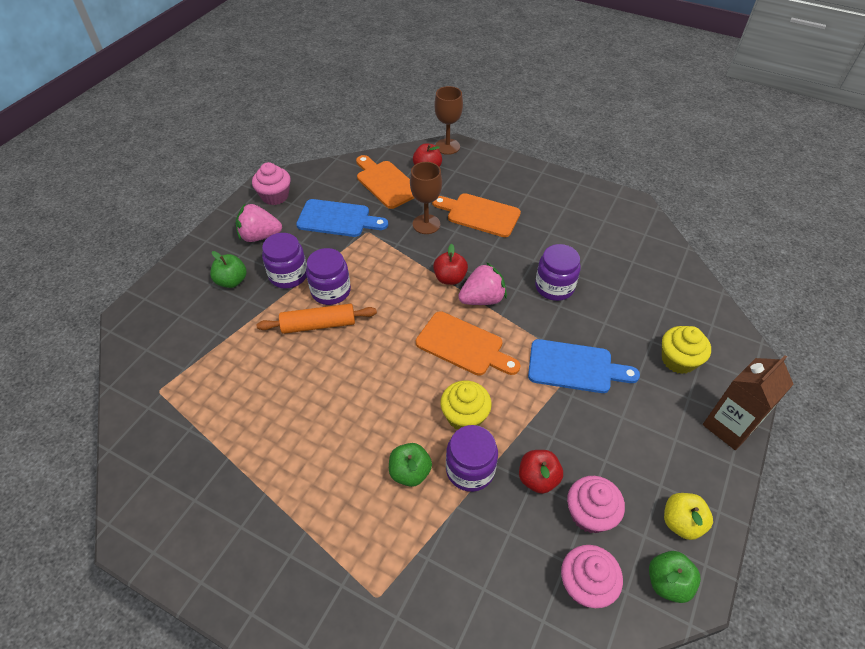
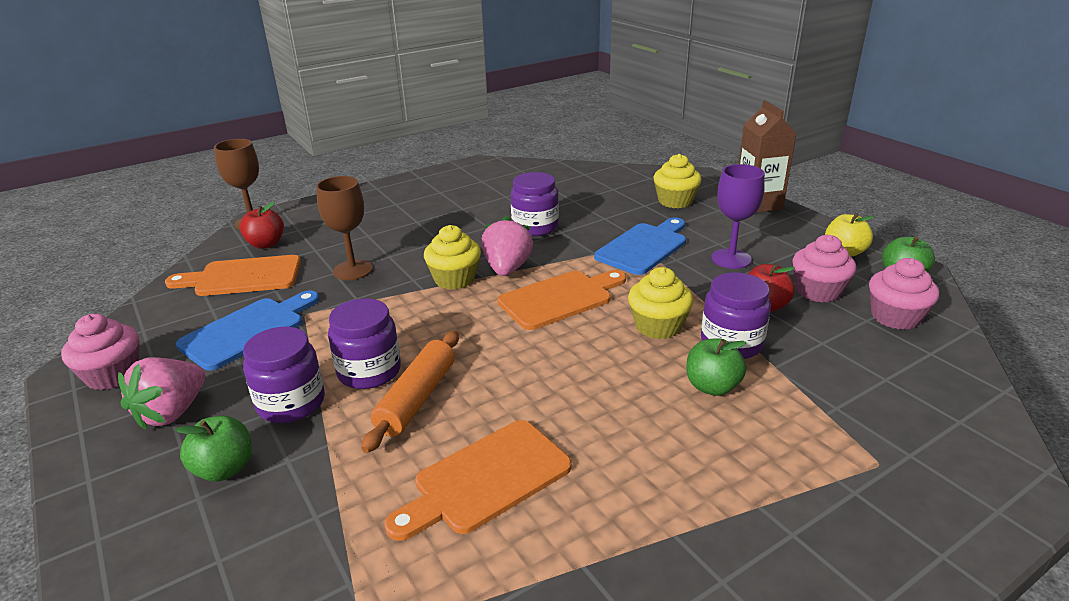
camera: 60 degrees left, 20 degrees down
orange cutting board [432,193,521,237] -> orange cutting board moved to [384,420,572,541]
red apple [433,244,468,285] -> yellow cupcake [424,225,481,290]
none -> purple goblet [711,164,765,269]

